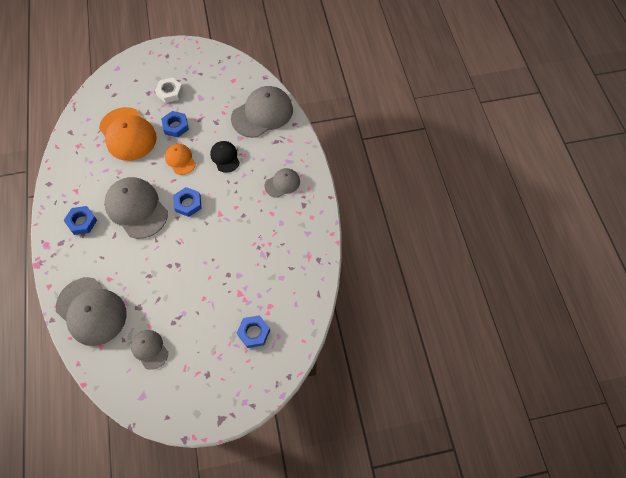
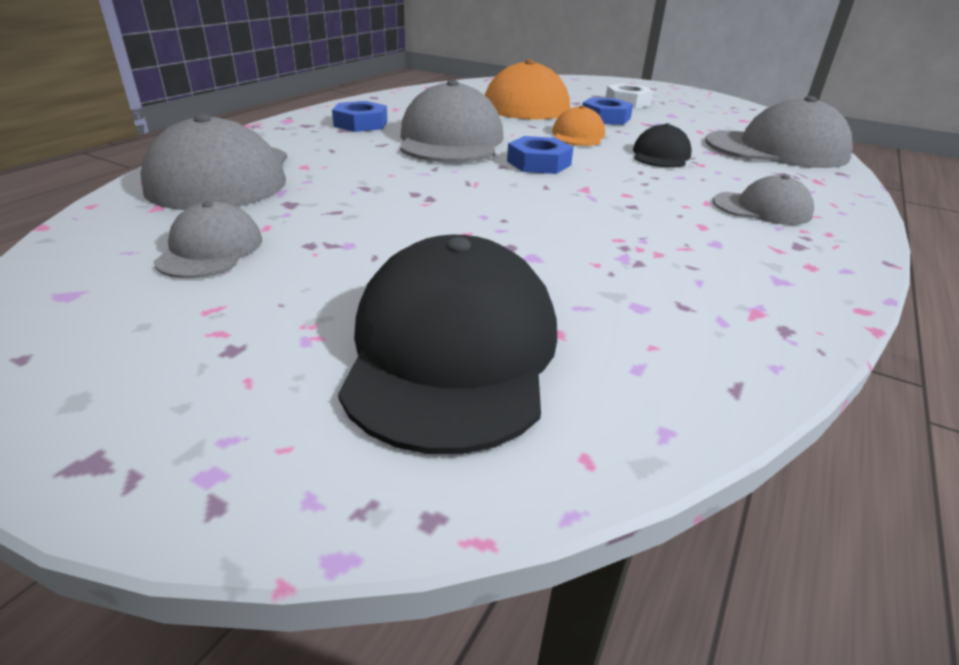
camera: 40 degrees right, 30 degrees down
blue nut [237,315,270,348] -> black cap [338,235,557,454]

